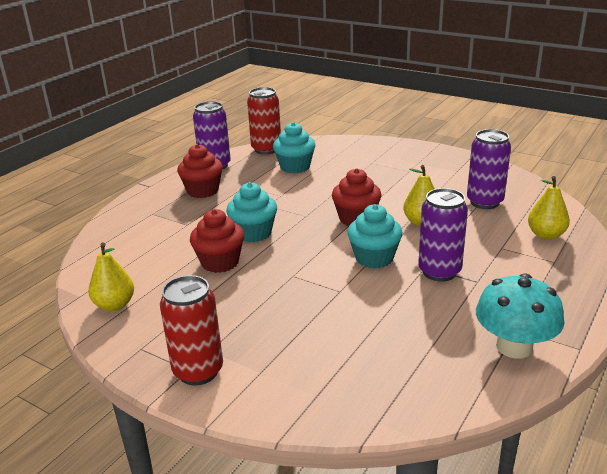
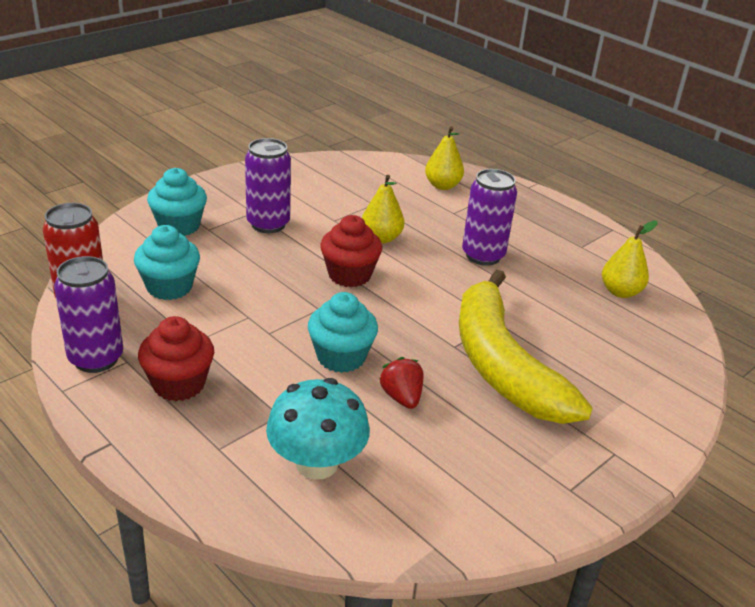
camera: 80 degrees left, 5 degrees up
yellow pear [88,243,134,311] -> yellow pear moved to [602,221,658,298]
red can [160,275,223,385] -> none
red cupcake [190,209,244,273] -> red strawberry [379,357,424,409]
turquoise cupcake [347,204,403,269] -> turquoise cupcake moved to [147,168,207,236]
purple can [467,129,511,209] -> purple can moved to [245,138,291,233]
turquoise mushroom [476,274,564,359] -> turquoise mushroom moved to [266,378,370,480]
none -> yellow banana [459,270,593,424]

